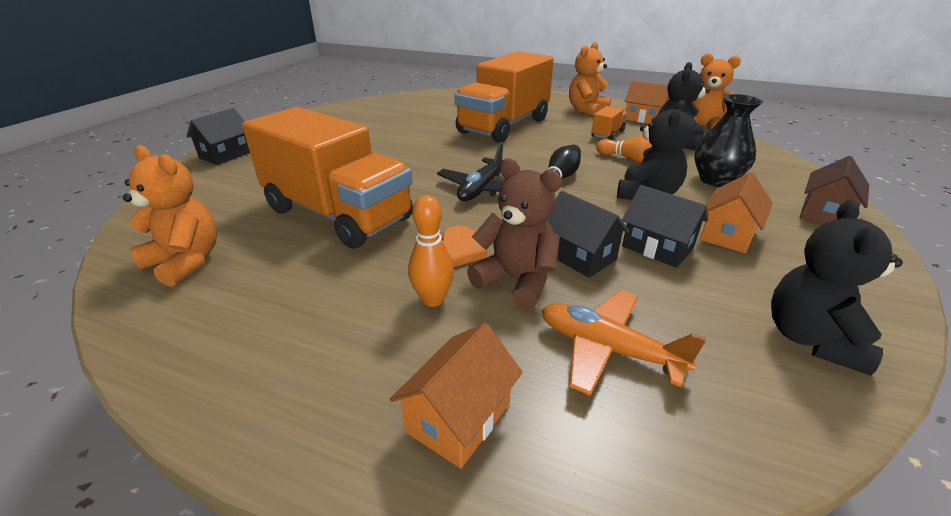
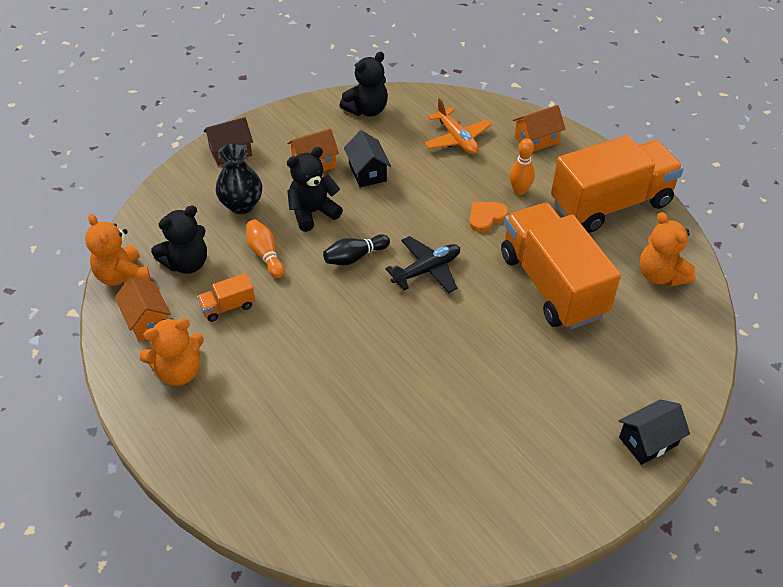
camera: 150 degrees left, 15 degrees up
orange truck [455,51,554,143] -> orange truck moved to [551,135,684,233]
brown teddy bear [467,159,562,309] -> none
black house [546,191,629,278] -> none

